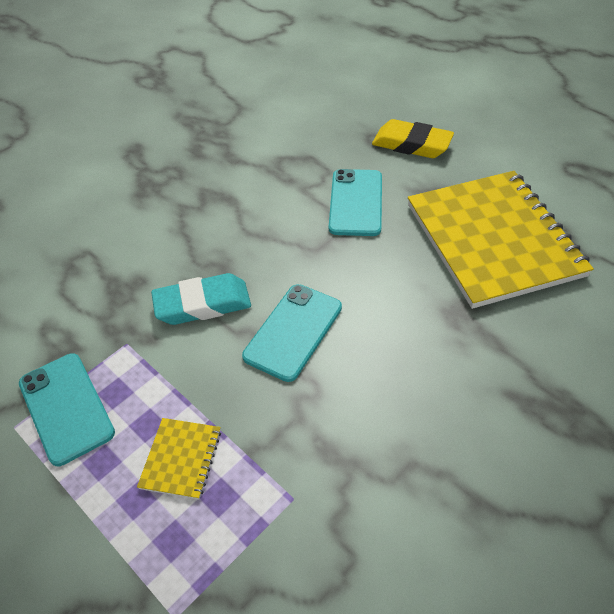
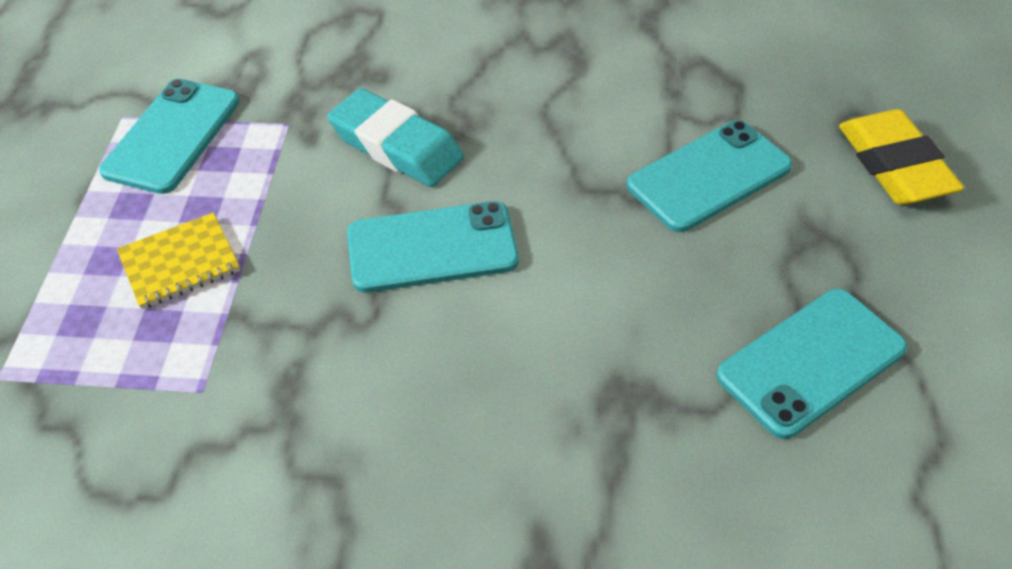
camera: 50 degrees right, 0 degrees up
yellow notebook [408,171,594,309] -> turquoise phone [717,289,907,439]

